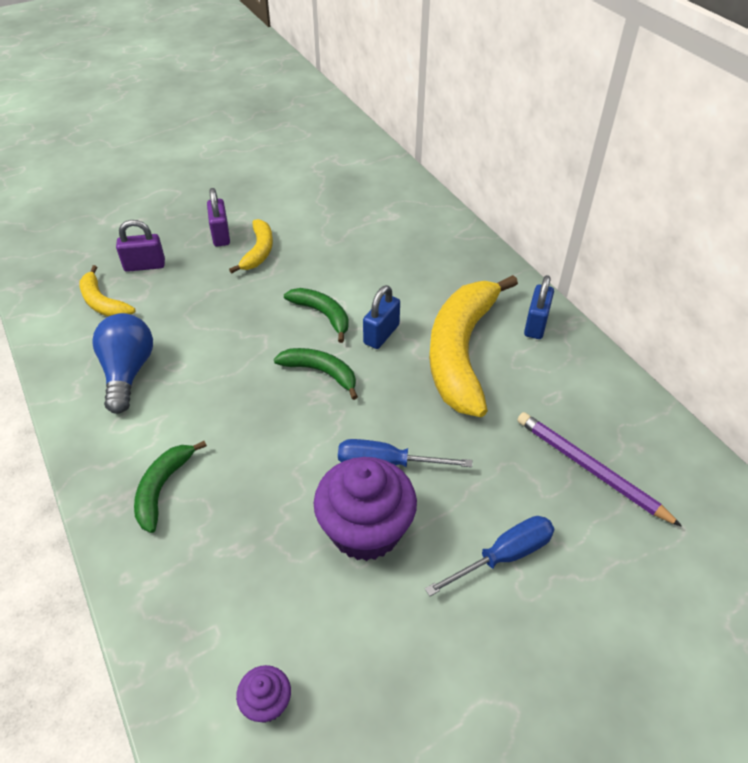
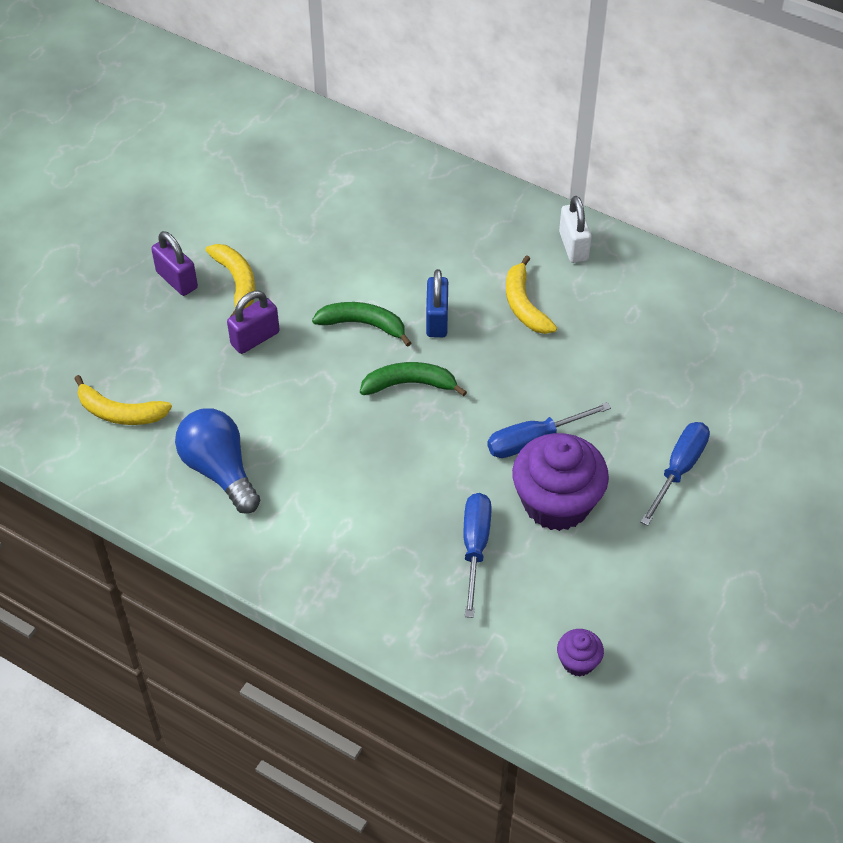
camera: 30 degrees left, 5 degrees up
purple padlock [116,220,165,272] -> purple padlock moved to [227,291,280,354]
green banana [134,441,207,533] -> none
yellow banana [429,275,518,417] -> yellow banana [506,255,557,334], size x0.49
purple pencil [517,412,682,527] -> none
blue padlock [524,275,554,339] -> white padlock [559,196,592,263]
none -> blue screwdriver [463,493,492,618]

